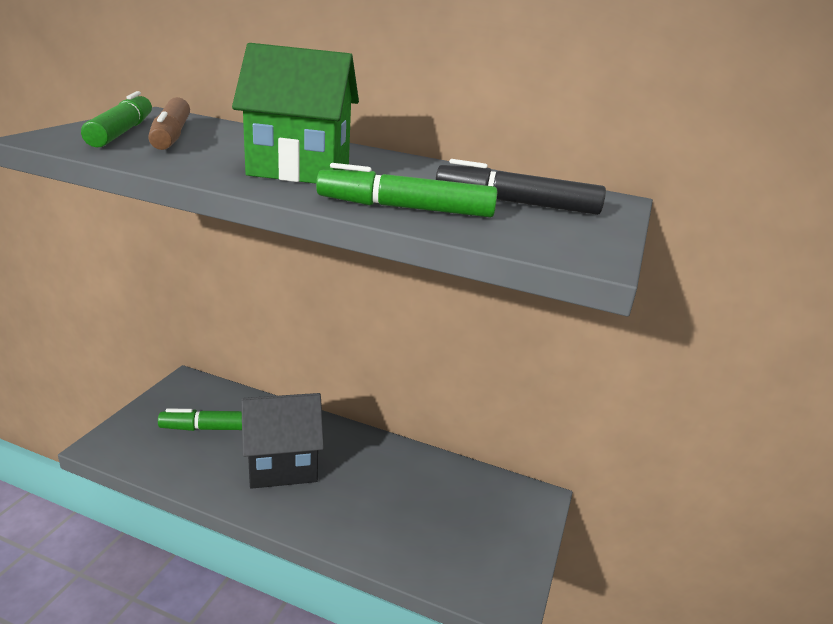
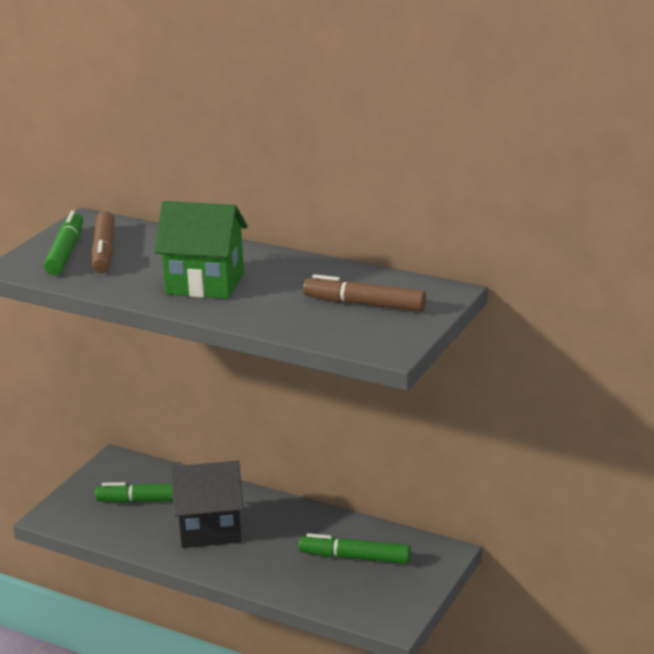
camera: 10 degrees right, 0 degrees up
green marker [316,163,497,217] -> green marker moved to [299,533,411,564]
black marker [436,159,606,215] -> brown marker [303,274,426,312]

